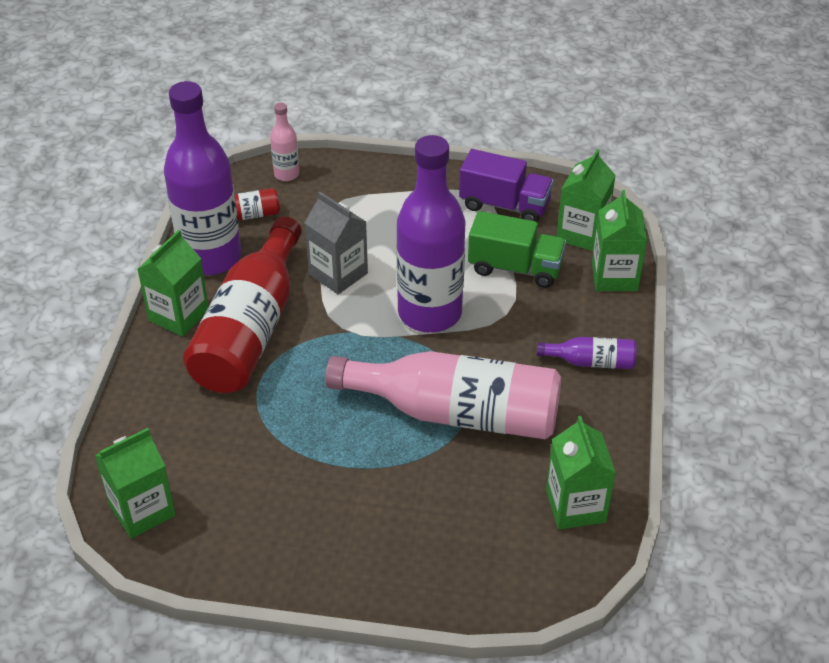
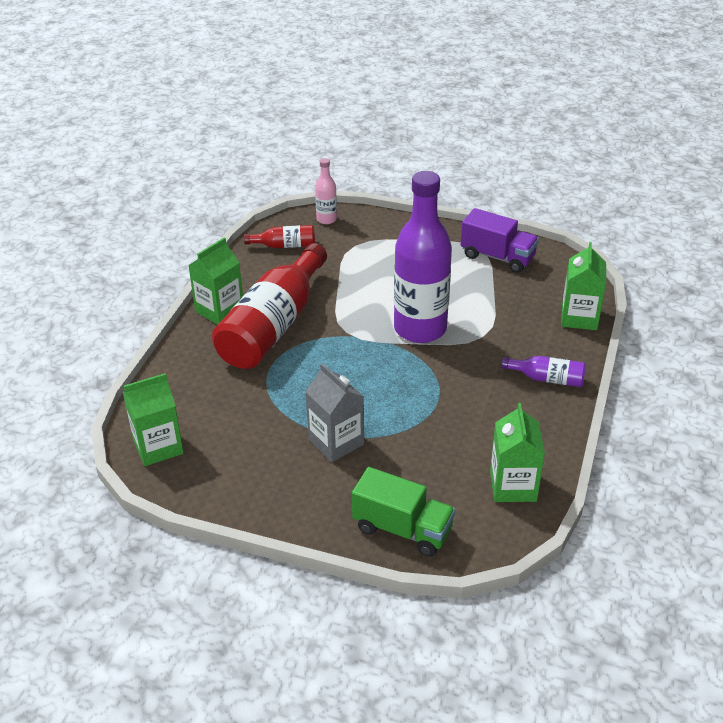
camera: 10 degrees right, 5 degrees down
purple bottle [164,81,241,275] -> none
grey carton [305,191,368,294] -> grey carton moved to [305,363,364,462]
pink bottle [325,351,561,440] -> none
green truck [468,211,566,288] -> green truck moved to [352,467,455,557]
green carton [557,149,616,251] -> none

